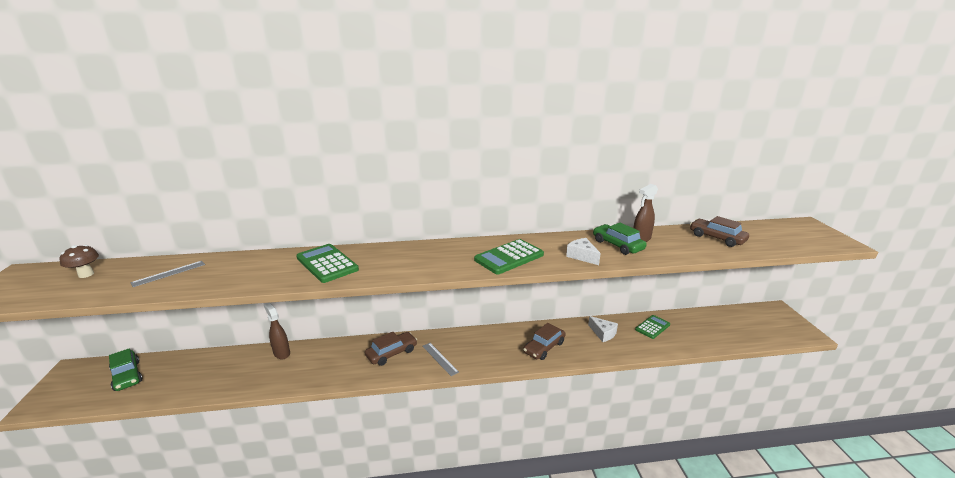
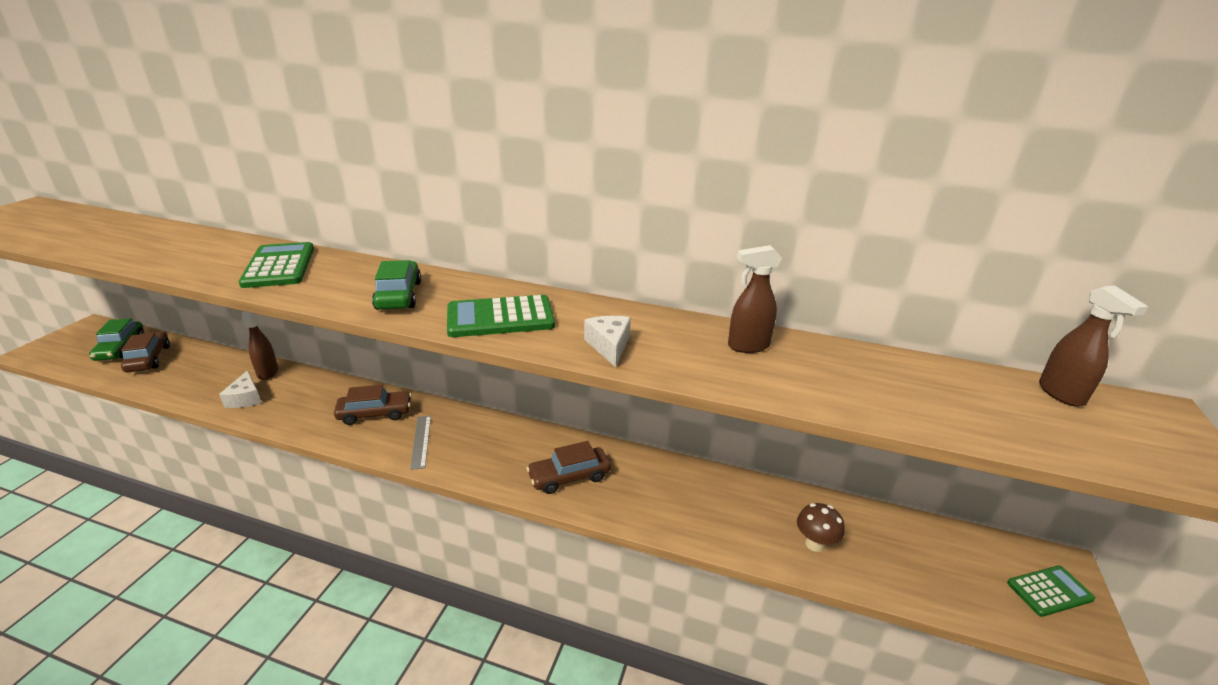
camera: 25 degrees right, 5 degrees up
brown mushroom [59,245,99,278] -> brown mushroom moved to [797,503,845,552]
grey ruler [130,261,205,287] -> none
white cheese [588,316,618,342] -> white cheese moved to [219,370,261,408]
green car [593,223,646,255] -> green car moved to [372,260,421,310]
green calculator [635,315,670,339] -> green calculator moved to [1007,565,1095,617]
brown car [690,216,749,247] -> brown car moved to [121,331,170,372]
none -> brown spray bottle [1039,285,1148,407]

